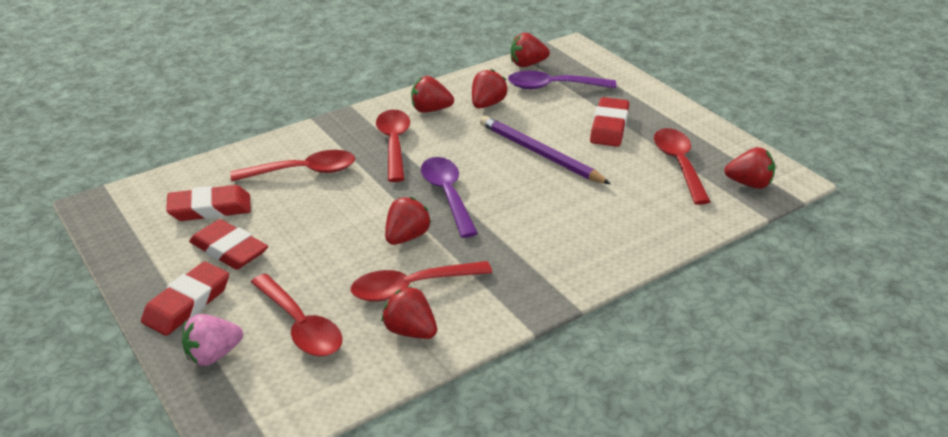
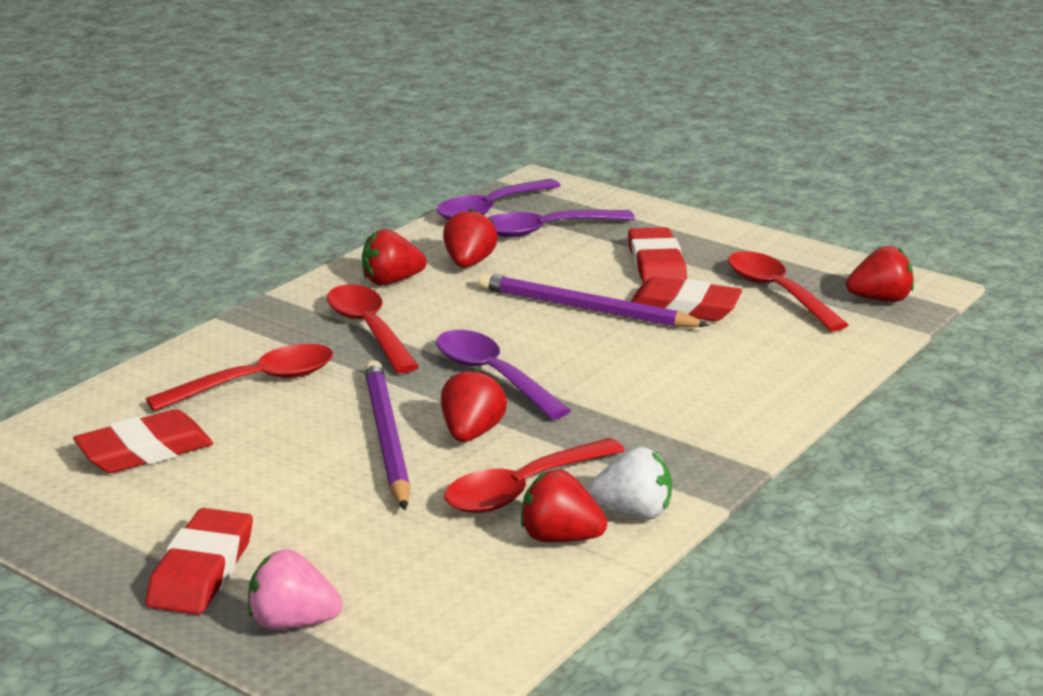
camera: 20 degrees left, 10 degrees down
pink strawberry [182,314,243,366] -> pink strawberry turned 60 degrees clockwise [248,550,343,630]
red eraser [189,219,268,270] -> red eraser moved to [630,277,742,321]
red spoon [251,274,342,356] -> none
red strawberry [510,33,550,67] -> purple spoon [436,179,561,220]
none -> purple pencil [364,360,410,510]
none -> white strawberry [587,447,672,520]

